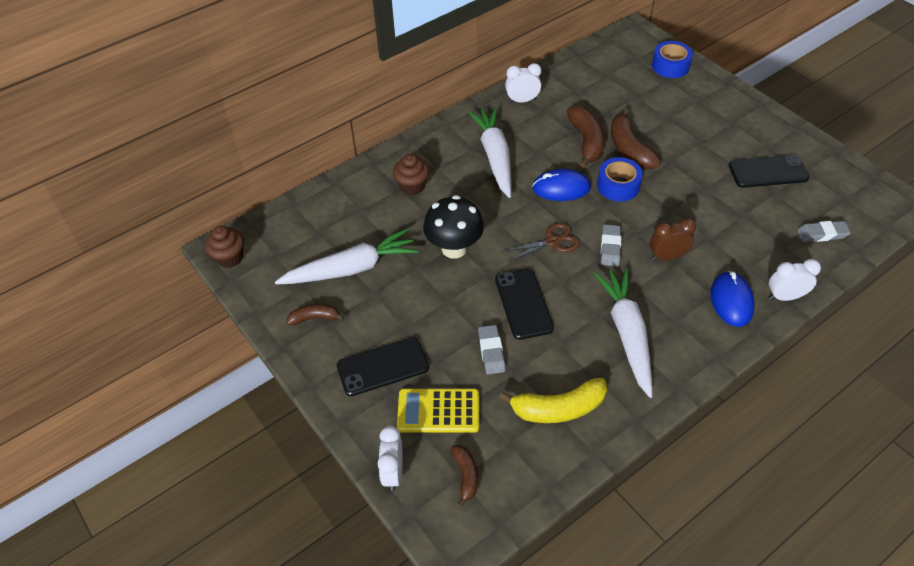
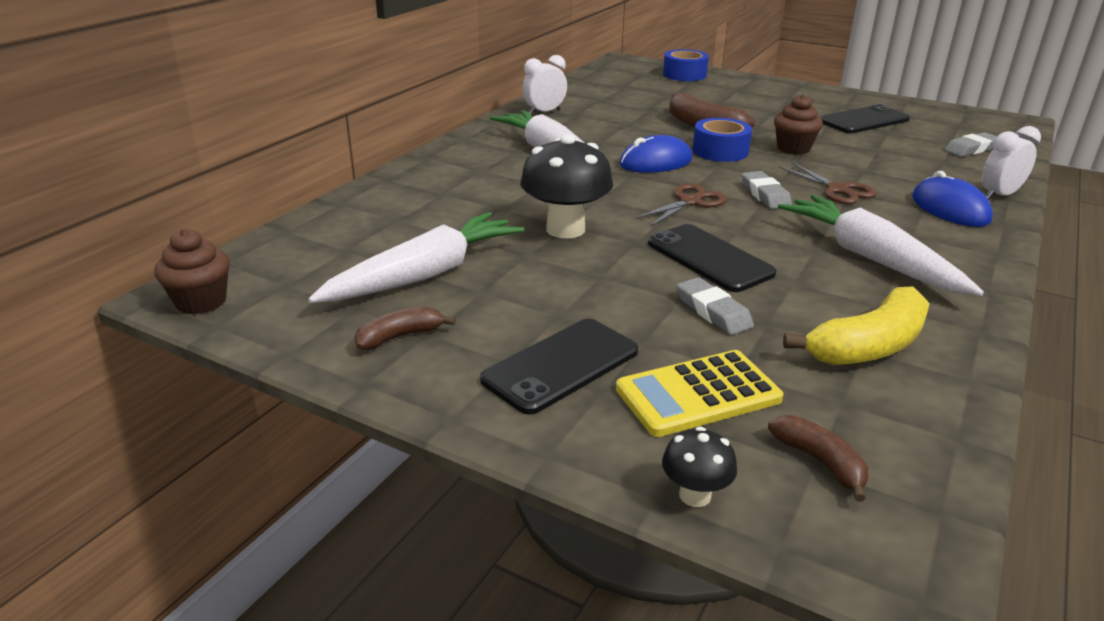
camera: 25 degrees left, 20 degrees down
white clock [377,426,403,491] -> black mushroom [662,427,737,507]
brown cupcake [393,154,429,195] -> brown cupcake moved to [774,94,823,155]
brown banana [566,106,605,168] -> none
brown clock [650,218,696,260] -> brown scissors [779,162,877,204]

